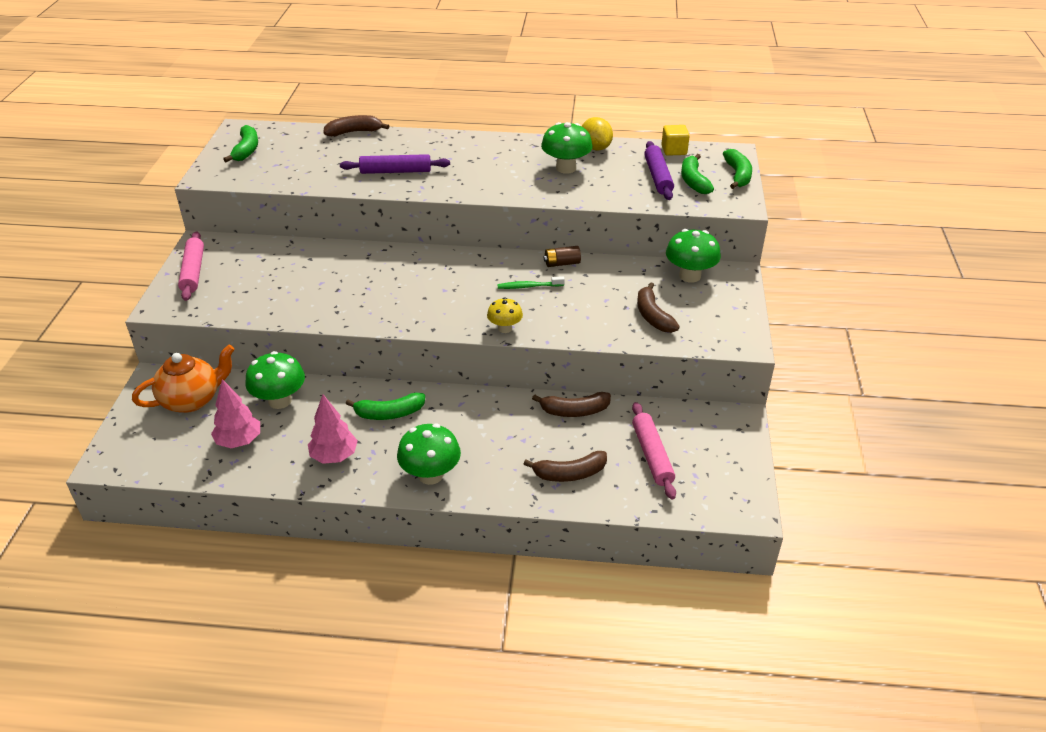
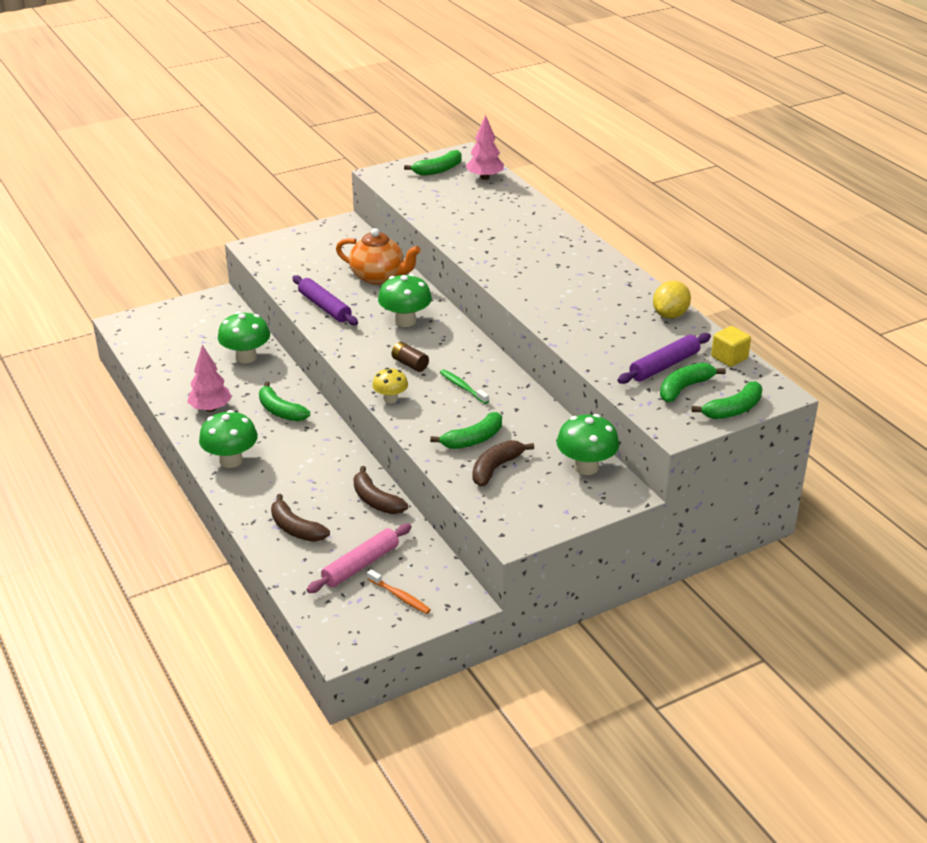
camera: 55 degrees right, 5 degrees down
orange teapot [132,345,235,413] -> orange teapot moved to [336,228,421,285]
pink rolling pin [178,231,204,301] -> none
pink tree [211,379,260,448] -> pink tree moved to [466,115,504,180]
brown banana [323,115,389,136] -> none
purple rolling pin [340,154,450,174] -> purple rolling pin moved to [292,275,358,325]
green mushroom [541,122,592,174] -> green mushroom moved to [378,274,432,327]
brown battery [544,246,581,267] -> brown battery moved to [391,342,429,372]
none -> orange toothbrush [367,569,431,614]
none -> green banana [430,412,502,449]

